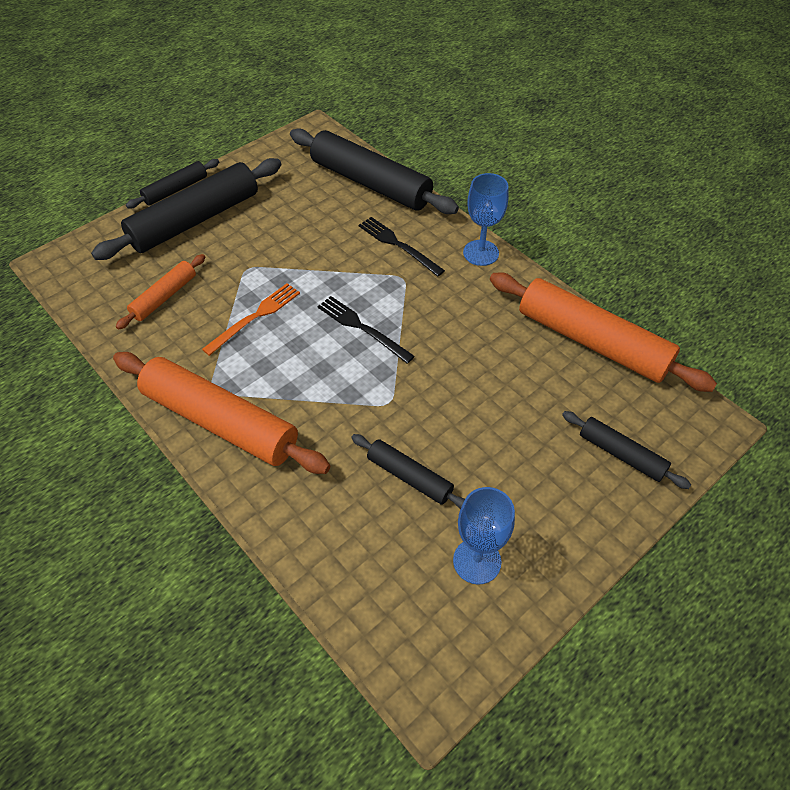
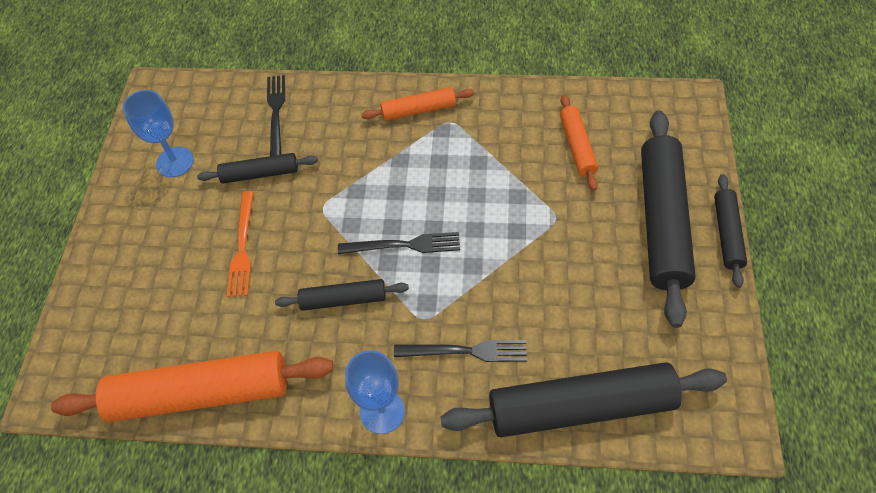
camera: 140 degrees right, 5 degrees up
orange rolling pin [113,352,330,474] -> orange rolling pin [361,87,474,121], size x0.52
orange fork [202,283,300,356] -> orange fork moved to [227,191,254,297]
black rolling pin [562,411,691,489] -> black rolling pin moved to [275,279,409,311]
none -> black fork [267,75,285,156]

